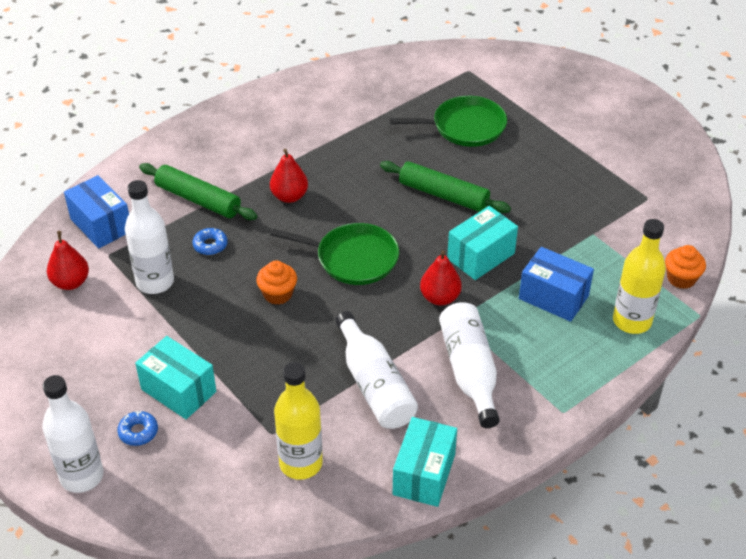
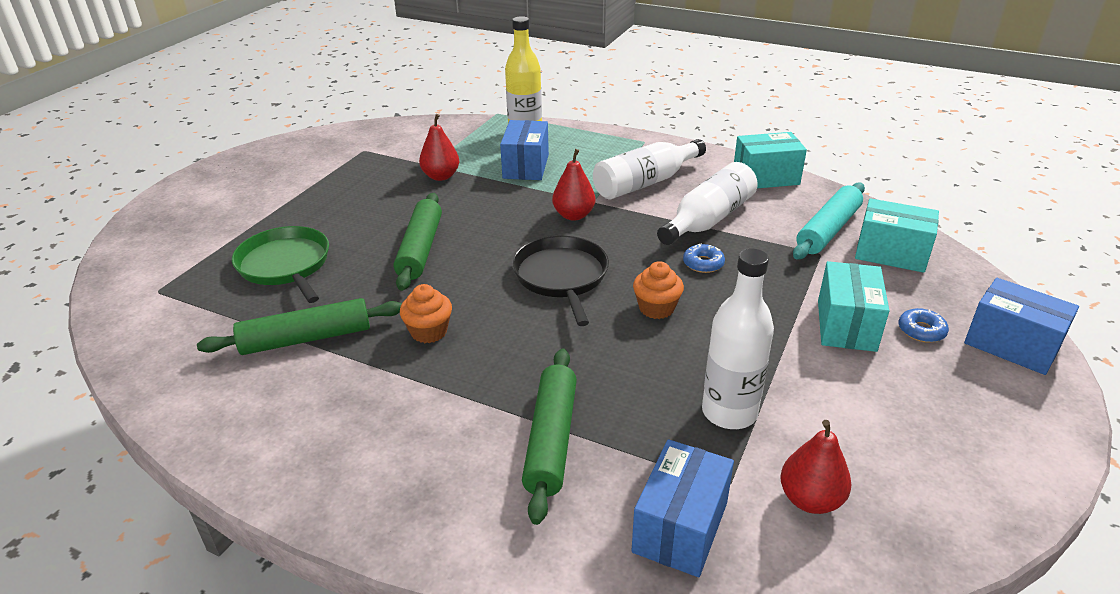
camera: 115 degrees left, 10 degrees down
white bottle [42,375,104,493] -> blue box [964,278,1079,375]
blue donut [193,228,228,255] -> blue donut moved to [683,244,725,273]
red pear [270,148,308,203] -> red pear moved to [419,114,459,181]
green pan [271,223,399,285] -> black pan [512,236,609,326]
yellow bottle [274,362,323,480] -> turquoise rolling pin [793,182,865,259]
turquoise box [447,206,518,280] -> turquoise box moved to [855,198,939,273]
orange cupcake [665,245,706,289] -> orange cupcake moved to [400,284,452,343]
none -> green rolling pin [197,298,402,355]

